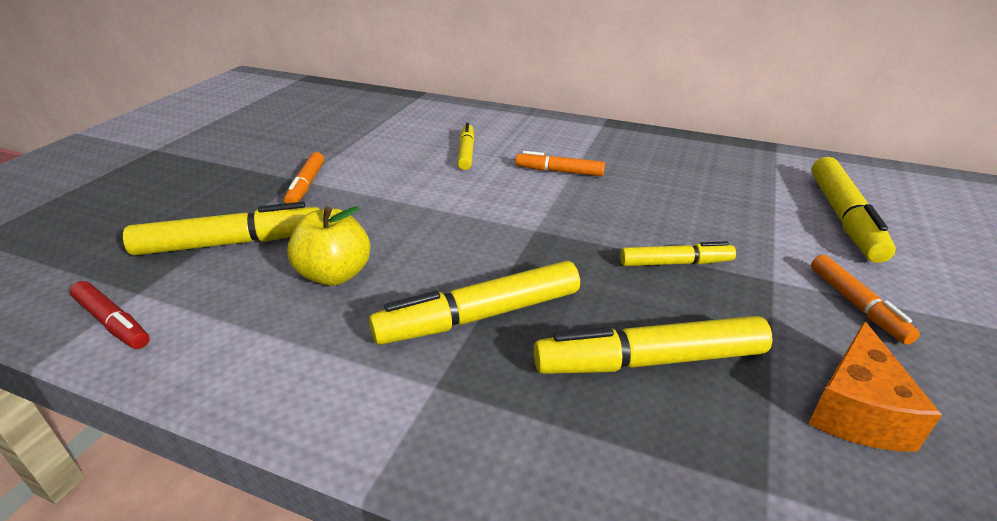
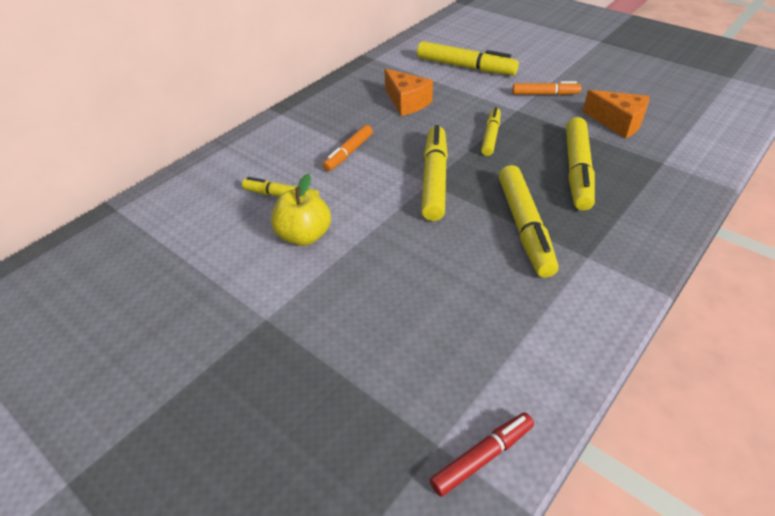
camera: 70 degrees left, 10 degrees up
yellow marker [123,202,320,255] -> yellow marker moved to [421,125,448,221]
orange marker [284,152,324,203] -> none
yellow apple [287,206,370,286] -> yellow apple moved to [271,174,331,246]
none -> orange cheese [384,69,433,116]

